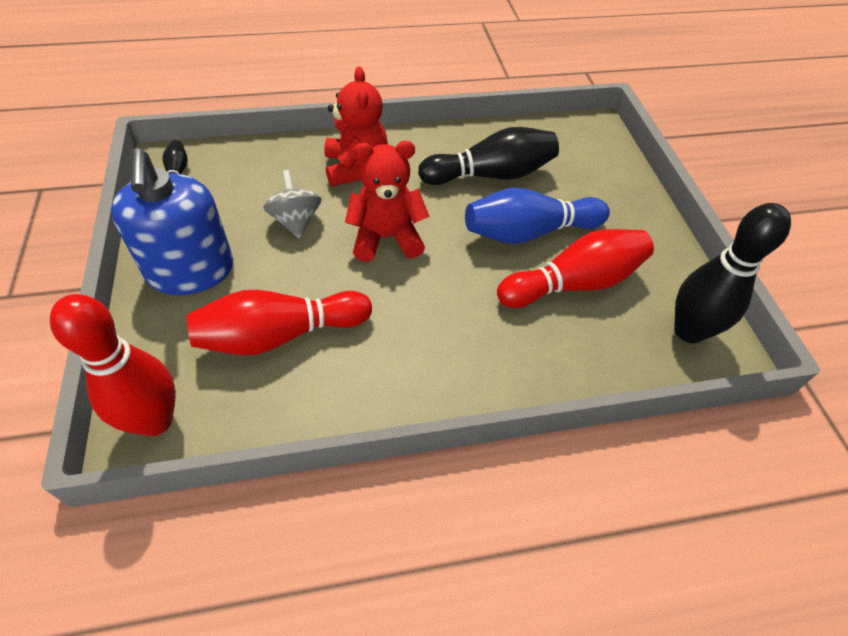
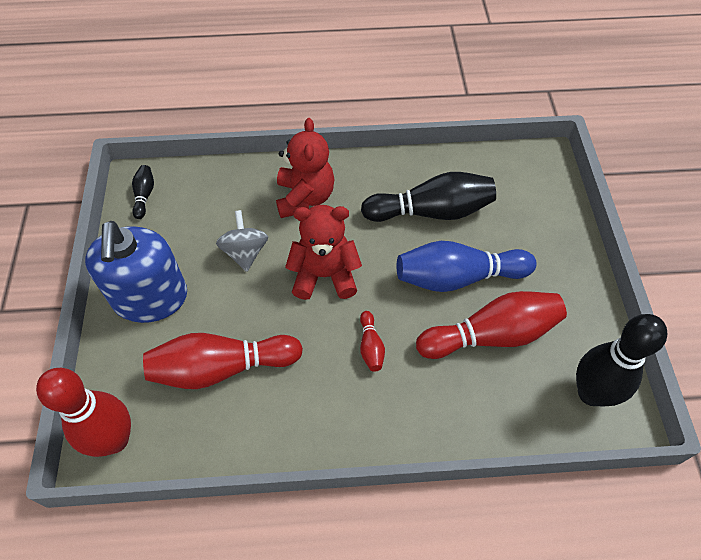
camera: 10 degrees right, 5 degrees up
none -> red bowling pin [360,311,385,372]

